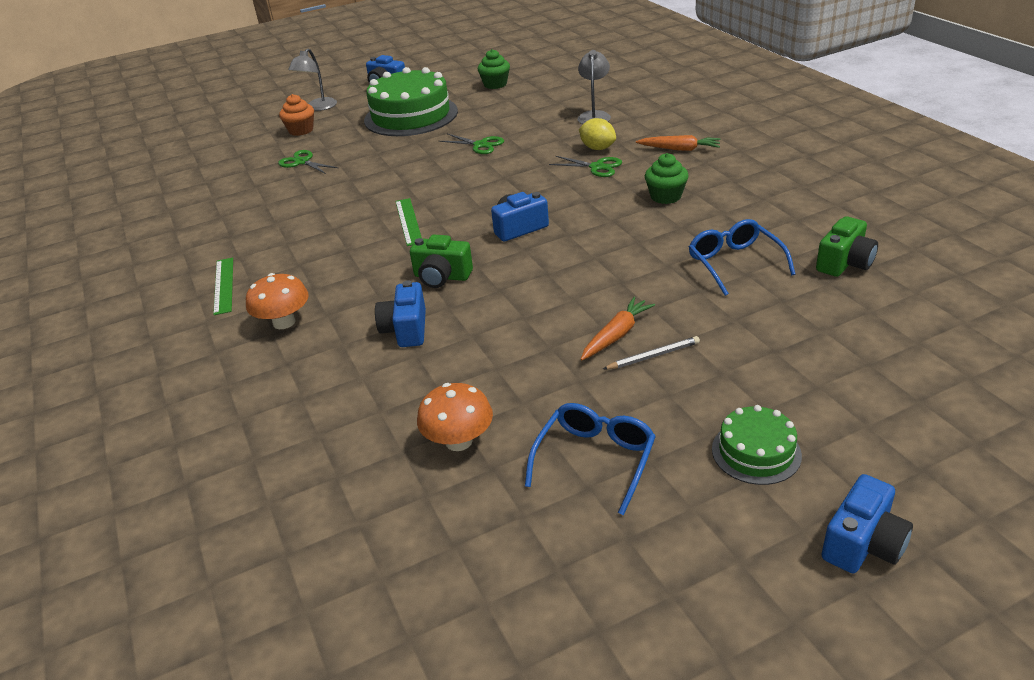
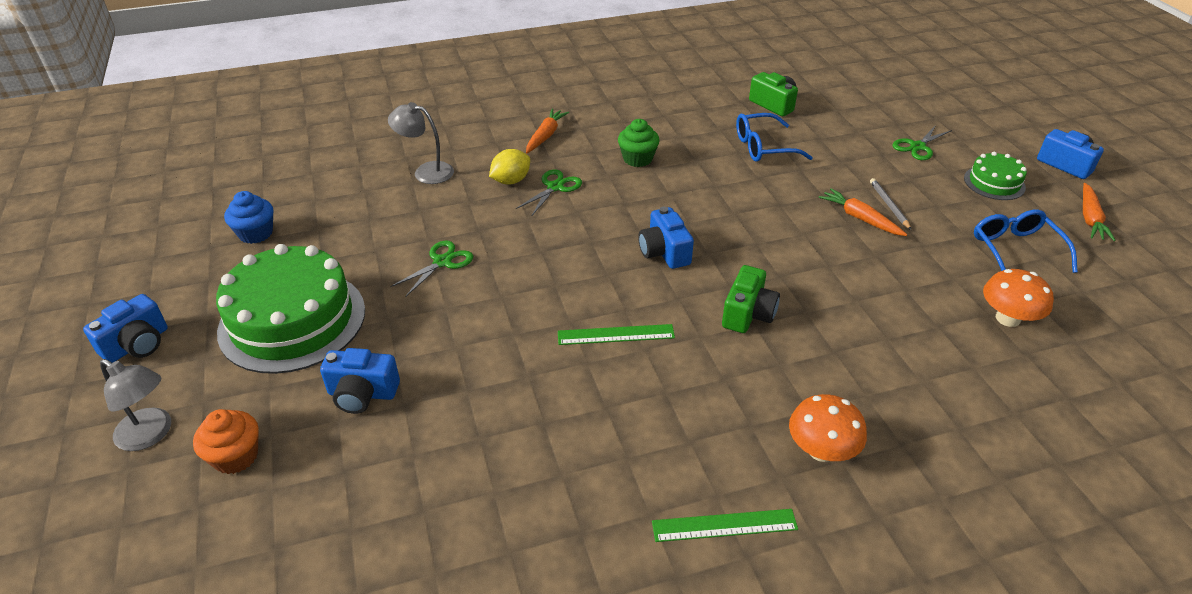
camera: 85 degrees left, 5 degrees up
green scissors [278,150,338,174] -> green scissors moved to [892,125,952,160]
blue camera [375,280,426,347] -> blue camera moved to [320,348,400,414]
green cupcake [478,49,510,89] -> blue cupcake [224,191,273,244]
blue glasses [525,403,656,515] -> blue glasses turned 45 degrees clockwise [974,210,1078,273]
none -> orange carrot [1083,183,1116,241]

